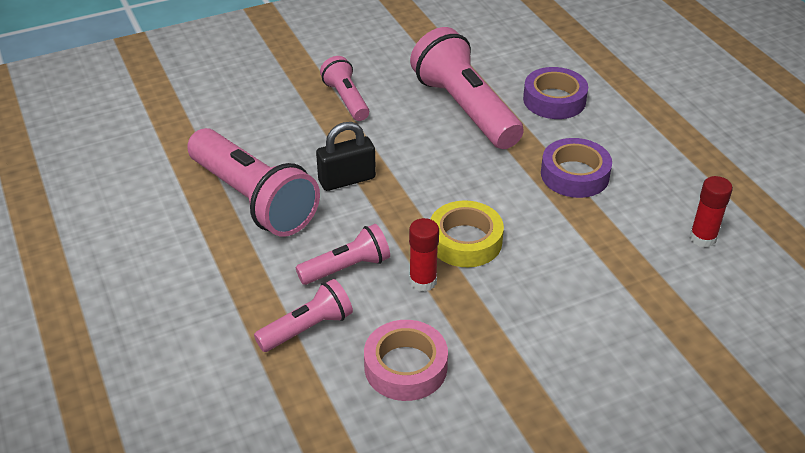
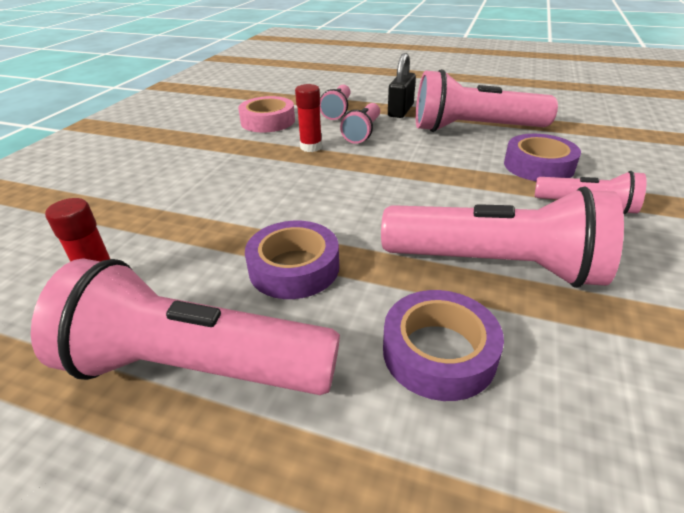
camera: 135 degrees right, 5 degrees down
black padlock [316,122,376,191] -> black padlock moved to [388,53,416,118]
yellow tape [431,200,504,267] -> none
none -> pink flashlight [31,258,340,395]
none -> purple tape [504,134,581,181]

